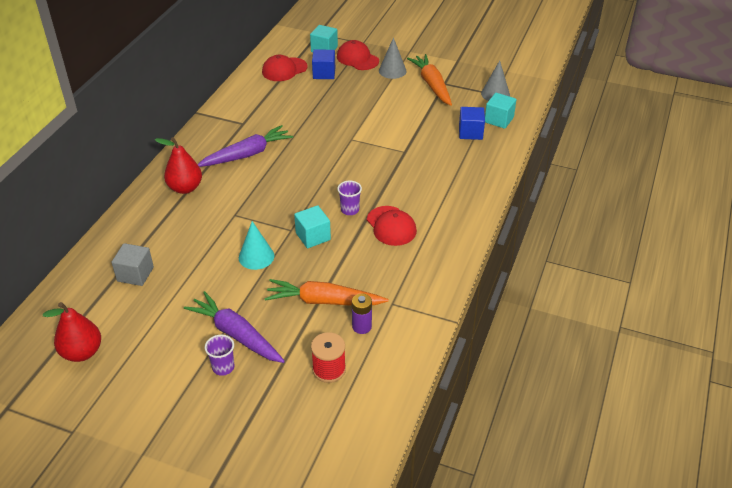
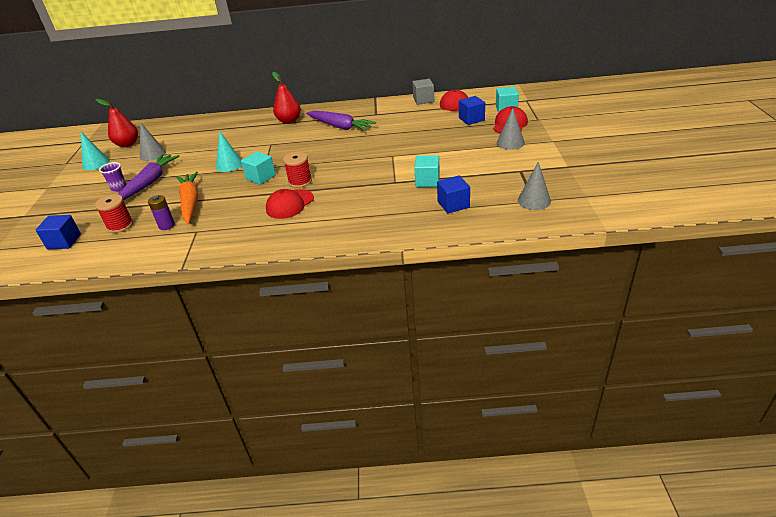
camera: 70 degrees right, 5 degrees down
grey cube [112,243,154,286] -> grey cube moved to [412,79,434,105]
purple cup [337,181,362,215] -> red spool [283,152,312,188]
orange carrot [407,54,452,106] -> none
turquoise cube [485,93,517,129] -> turquoise cube moved to [414,155,440,187]
none -> blue cube [36,215,81,249]
none -> turquoise cone [81,132,109,170]
none -> grey cone [140,122,166,161]

